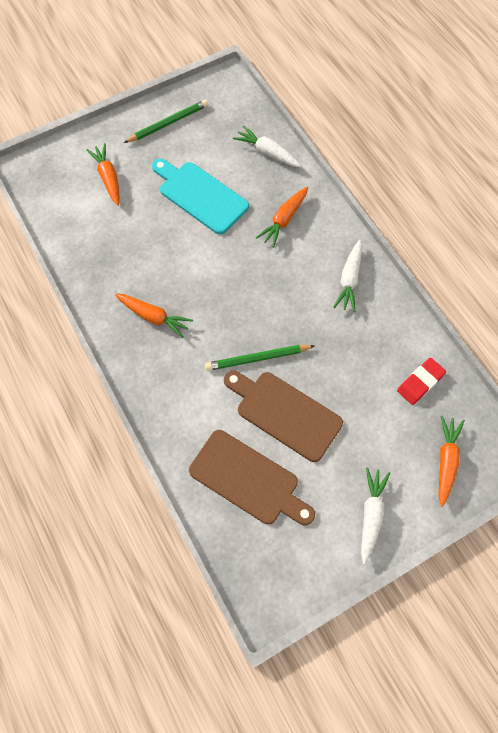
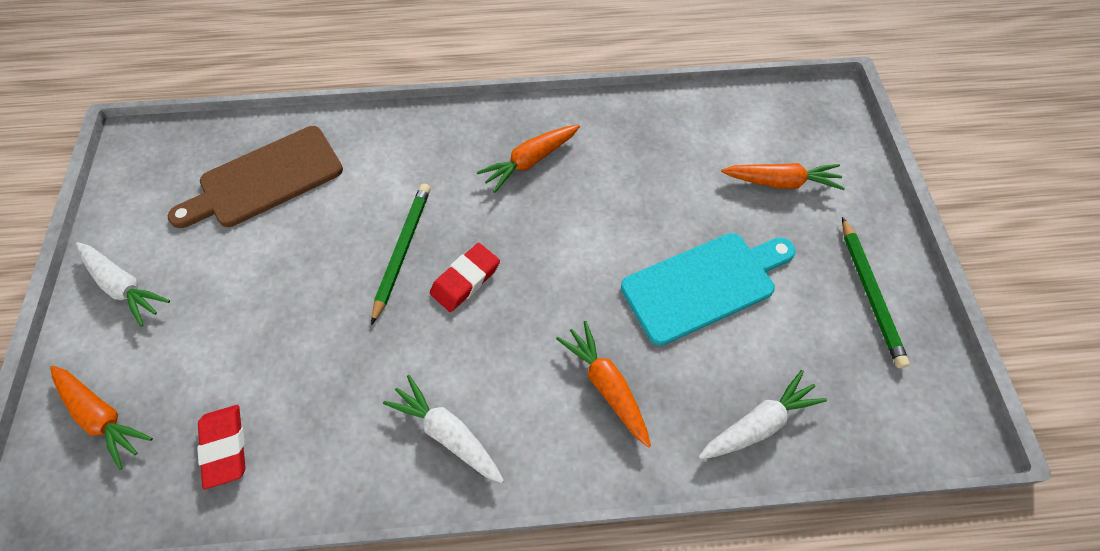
camera: 115 degrees right, 5 degrees down
brown cutting board [224,370,343,462] -> none
none -> red eraser [430,243,500,312]

